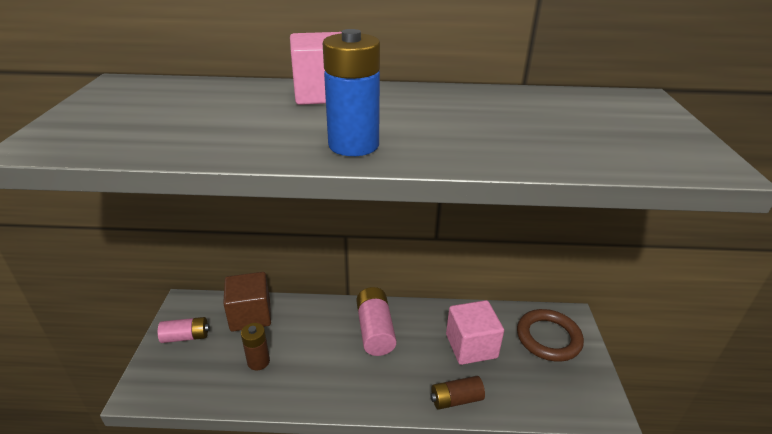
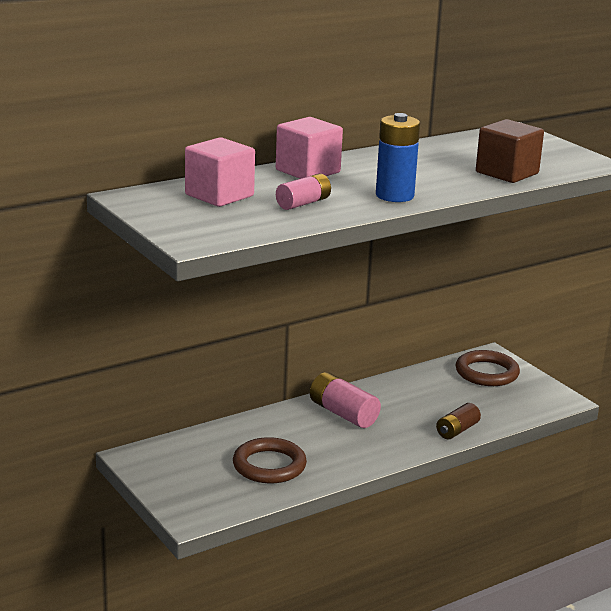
camera: 35 degrees left, 10 degrees down
pink battery [157,317,210,343] -> pink battery moved to [276,174,331,210]
brown cube [223,272,271,332] -> brown cube moved to [476,119,544,183]
brown battery [241,323,270,370] -> brown ring [233,437,307,483]
pink cube [446,300,504,365] -> pink cube moved to [185,137,255,207]

